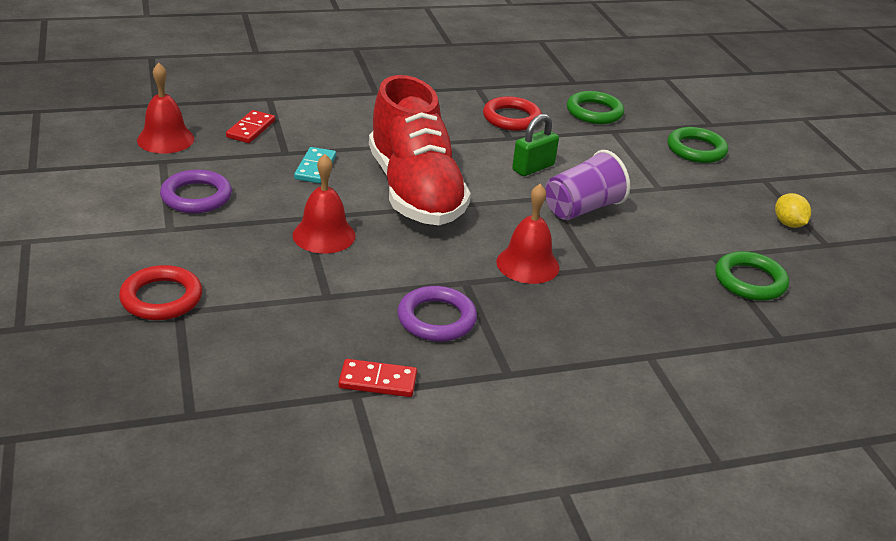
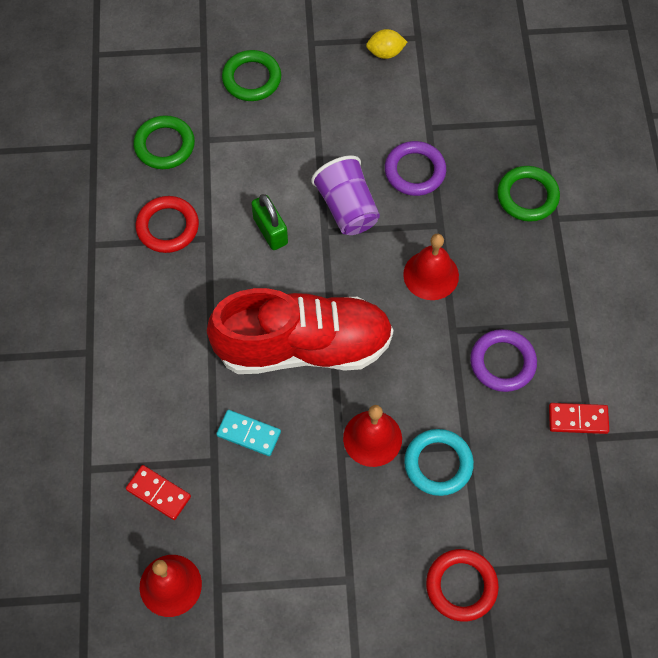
camera: 75 degrees left, 30 degrees up
purple ring [160,170,232,213] -> purple ring moved to [385,141,446,196]
red domino [338,359,417,397] -> red domino turned 75 degrees clockwise [549,403,609,434]
green ring [715,251,789,301] -> green ring moved to [497,166,560,222]
none -> turquoise ring [404,429,474,496]

